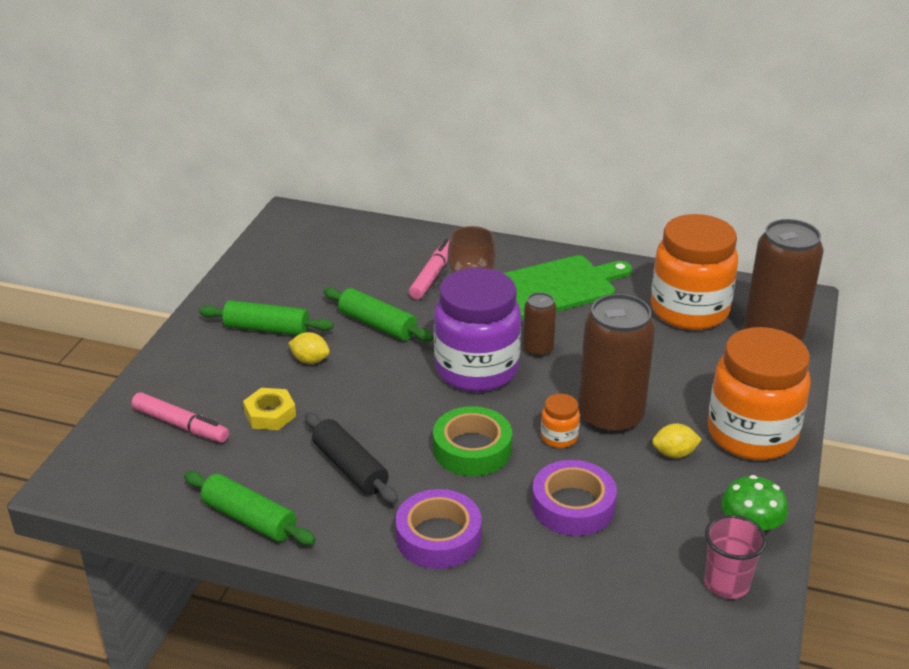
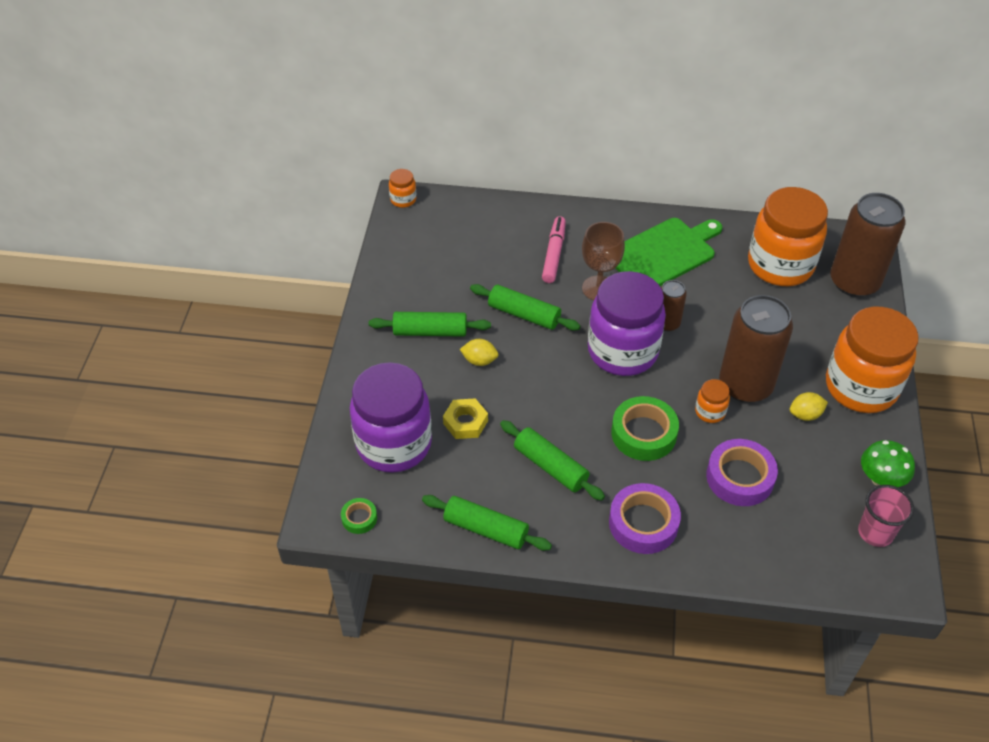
camera: 10 degrees left, 15 degrees up
pink marker [132,392,229,443] -> purple jar [350,362,432,473]
black rolling pin [305,412,398,504] -> green rolling pin [500,420,605,501]
none -> green tape [341,498,377,534]
none -> orange jar [389,169,416,208]

